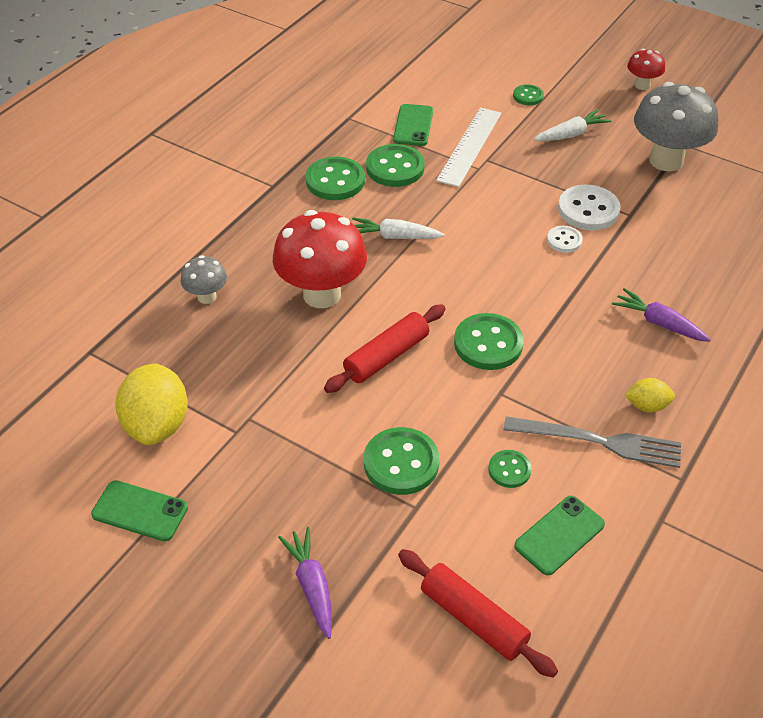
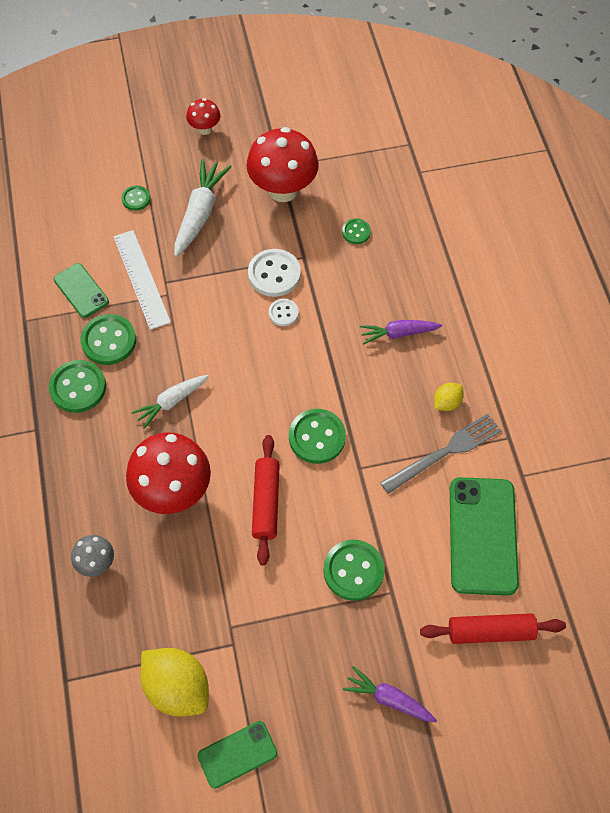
camera: 45 degrees left, 15 degrees up
green button [488,450,532,488] -> green button moved to [342,218,371,244]
green phone [514,496,605,575] -> green phone [450,477,519,596], size x1.79
white carrot [534,109,612,141] -> white carrot [174,159,232,257], size x1.56
grey mushroom [634,82,718,171] -> red mushroom [246,127,319,202]

